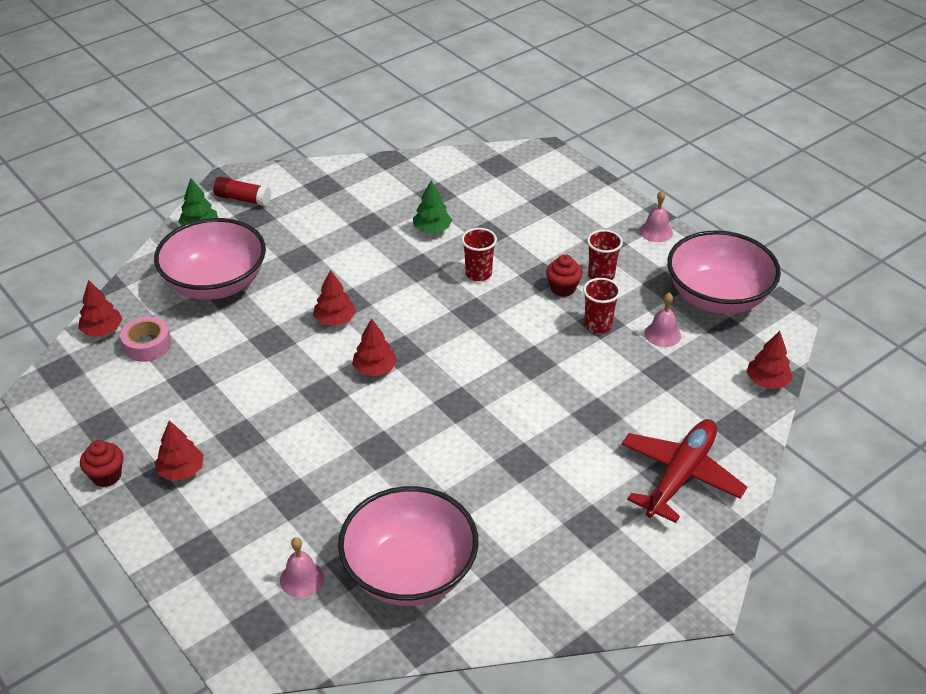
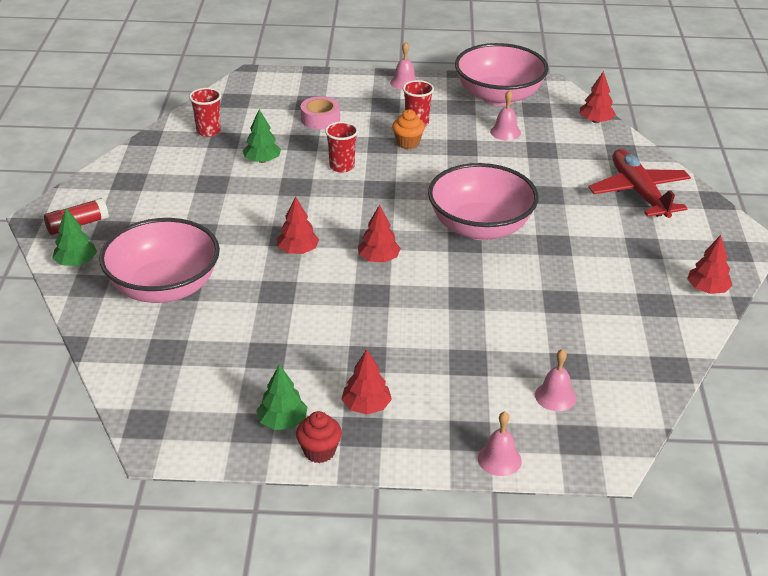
camera: 50 degrees left, 5 degrees down
red tree [78,280,123,336] -> red tree moved to [687,235,733,294]
pink tape [120,316,172,362] -> pink tape moved to [301,96,340,129]
pink bowl [338,486,478,606] -> pink bowl moved to [428,163,538,240]
red cupcake [546,254,583,297] -> orange cupcake [392,110,425,149]
red cup [583,278,621,333] -> red cup moved to [189,88,221,137]
none -> green tree [256,364,307,430]
none -> pink bell [478,411,522,476]

